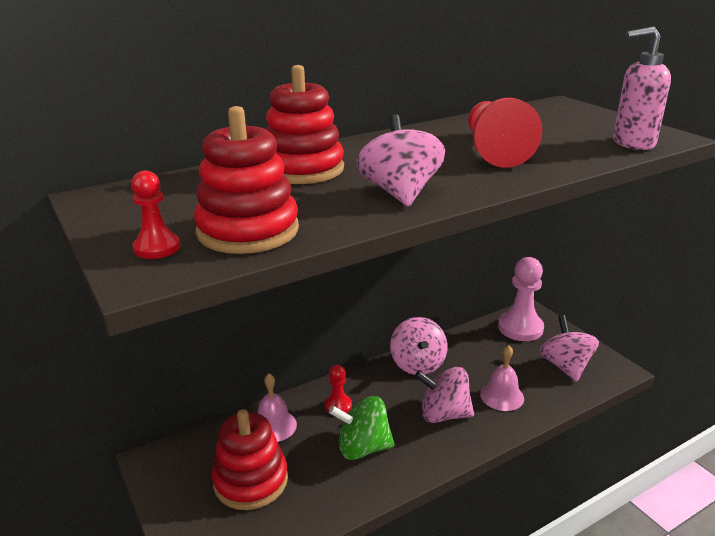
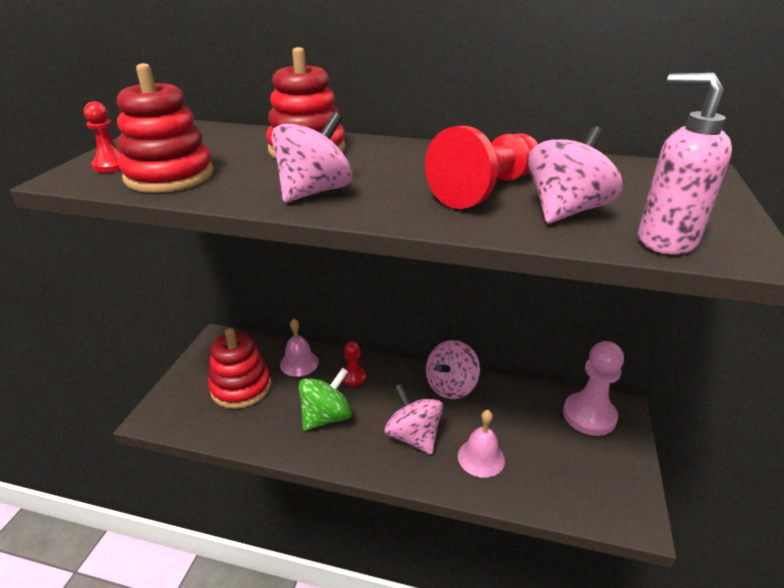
camera: 45 degrees right, 5 degrees up
green spinning top [329,396,395,460] -> green spinning top turned 90 degrees clockwise [299,368,352,431]
pink spinning top [539,315,599,382] -> pink spinning top moved to [528,126,623,223]

